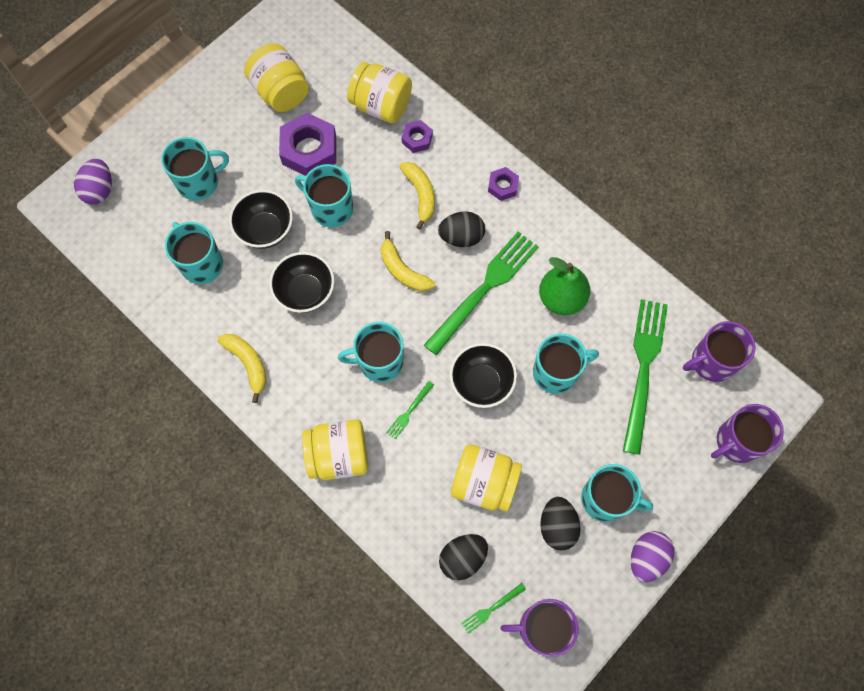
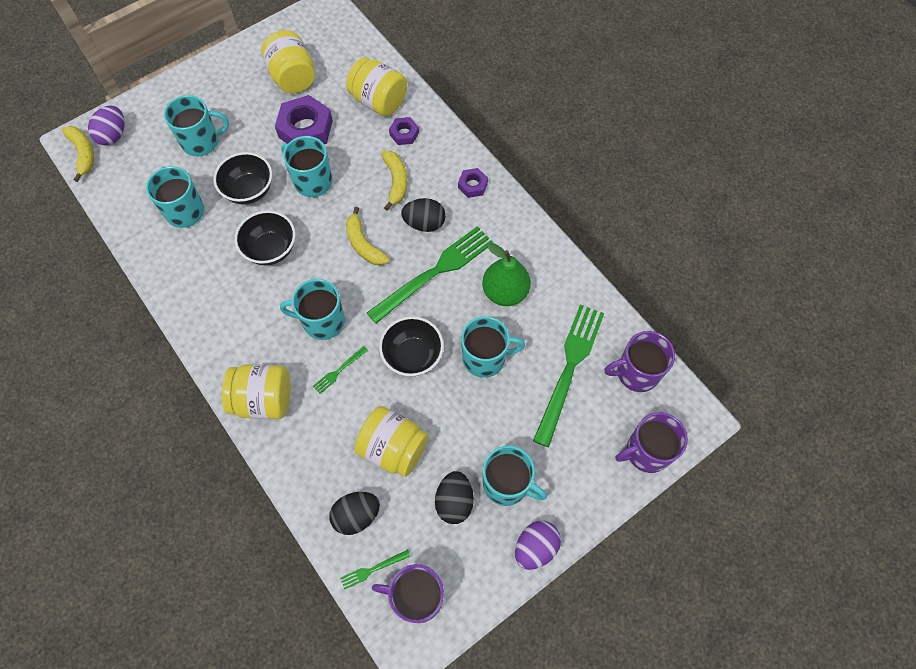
camera: 10 degrees right, 5 degrees down
yellow banana [217,334,267,403] -> yellow banana moved to [62,126,94,182]

